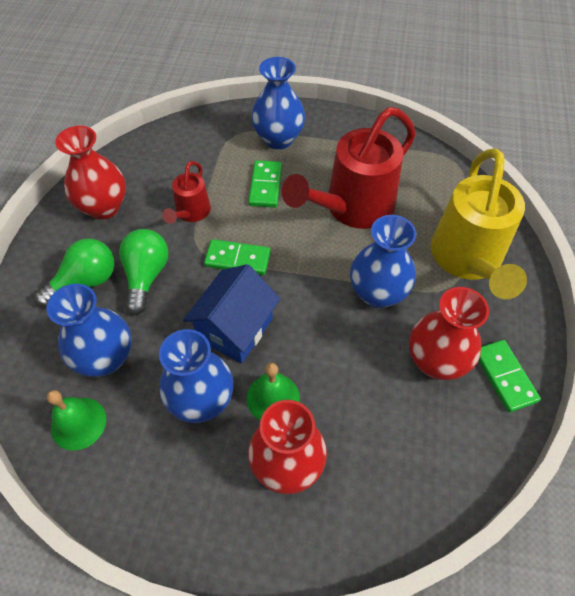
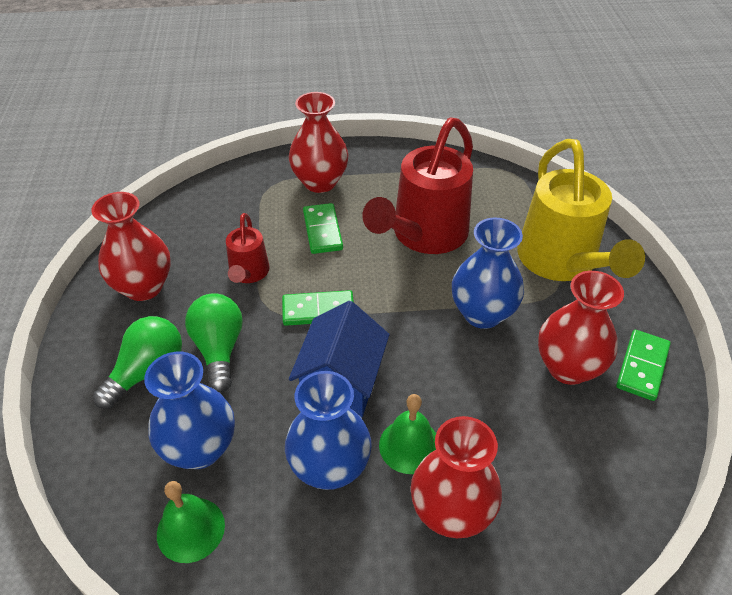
camera: 15 degrees left, 10 degrees down
blue vase [251,57,305,150] -> red vase [289,92,349,193]
green domino [478,340,541,412] -> green domino turned 60 degrees clockwise [616,330,671,401]

